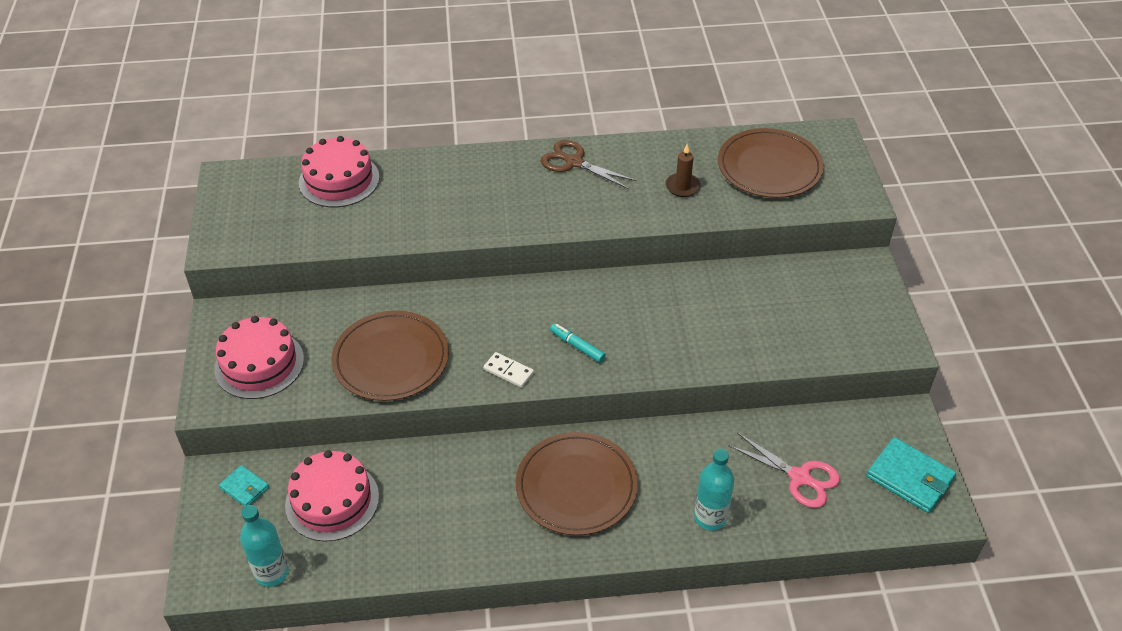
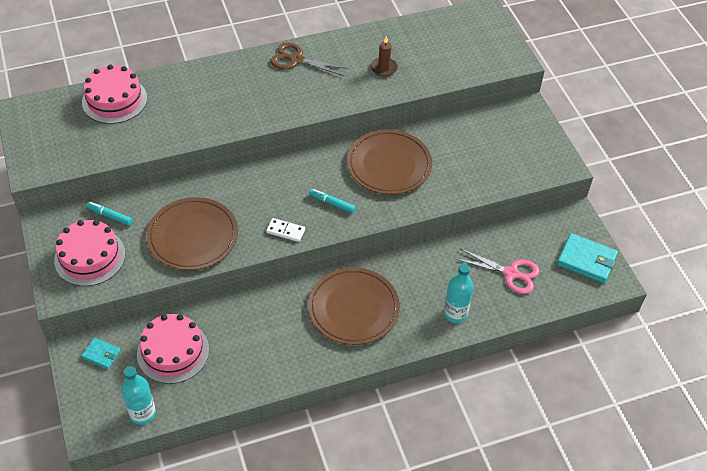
camera: 15 degrees left, 5 degrees up
brown plate [718,128,824,198] -> brown plate moved to [347,130,432,195]
none -> turquoise marker [86,202,133,226]

